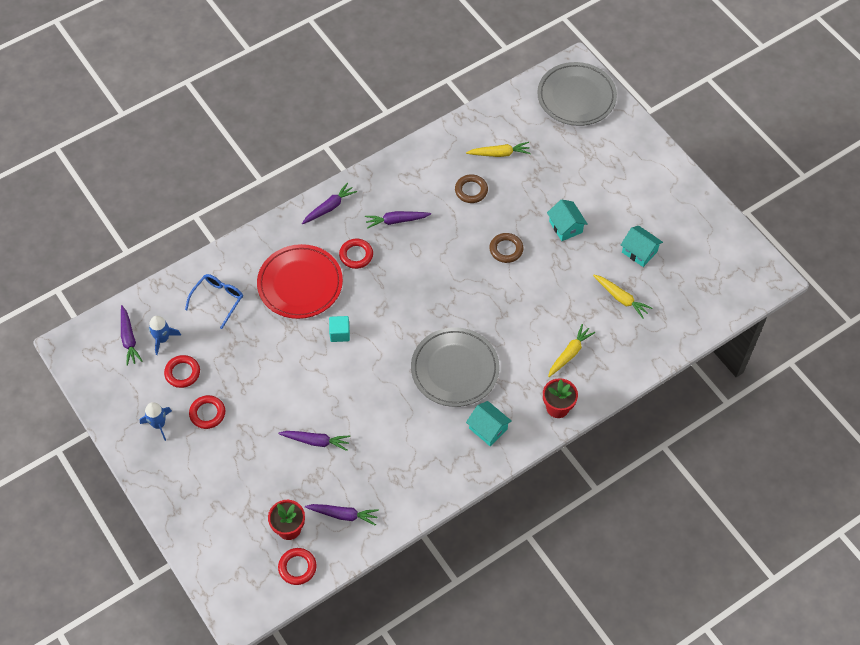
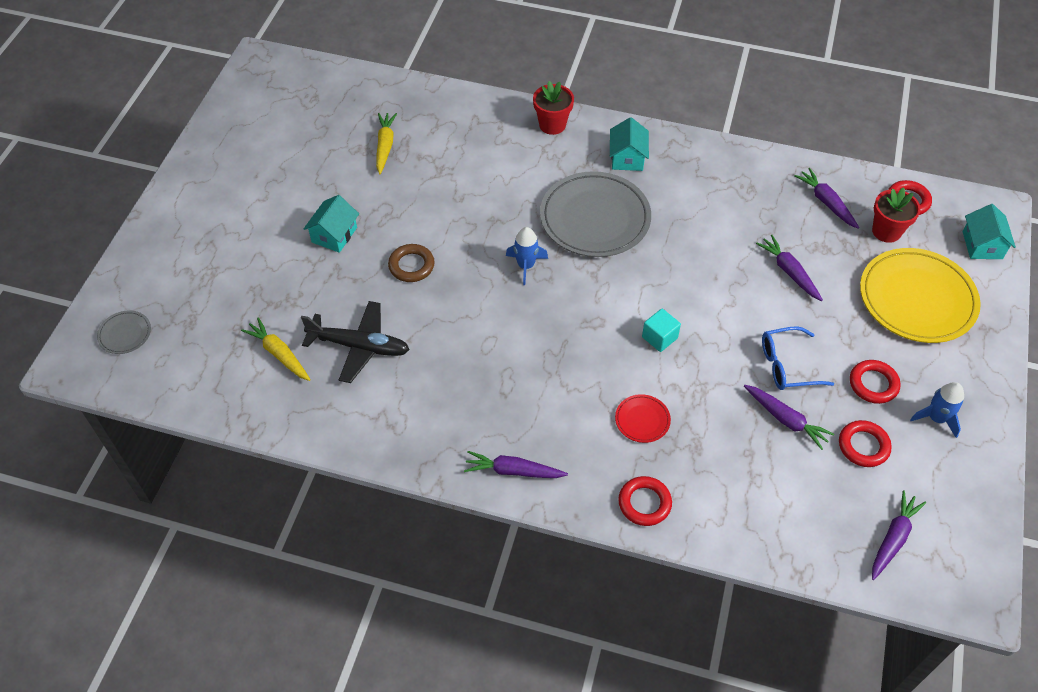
camera: 130 degrees left, 5 degrees down
blue rocket [149,316,181,355] -> blue rocket moved to [506,227,548,285]
blue glasses [185,274,243,329] -> blue glasses moved to [762,326,834,390]
red plate [257,244,343,319] -> red plate [615,394,671,443], size x0.44
red ring [339,239,373,269] -> red ring moved to [618,476,672,526]
purple carrot [365,211,431,229] -> purple carrot moved to [744,385,835,450]
brown ring [455,174,488,203] -> black plane [301,301,410,383]
grey plate [537,62,617,126] -> grey plate [97,310,151,354], size x0.44
yellow carrot [548,324,595,377] -> none
turquoise house [621,226,663,267] -> turquoise house moved to [962,204,1016,259]
none -> yellow plate [860,248,981,343]

